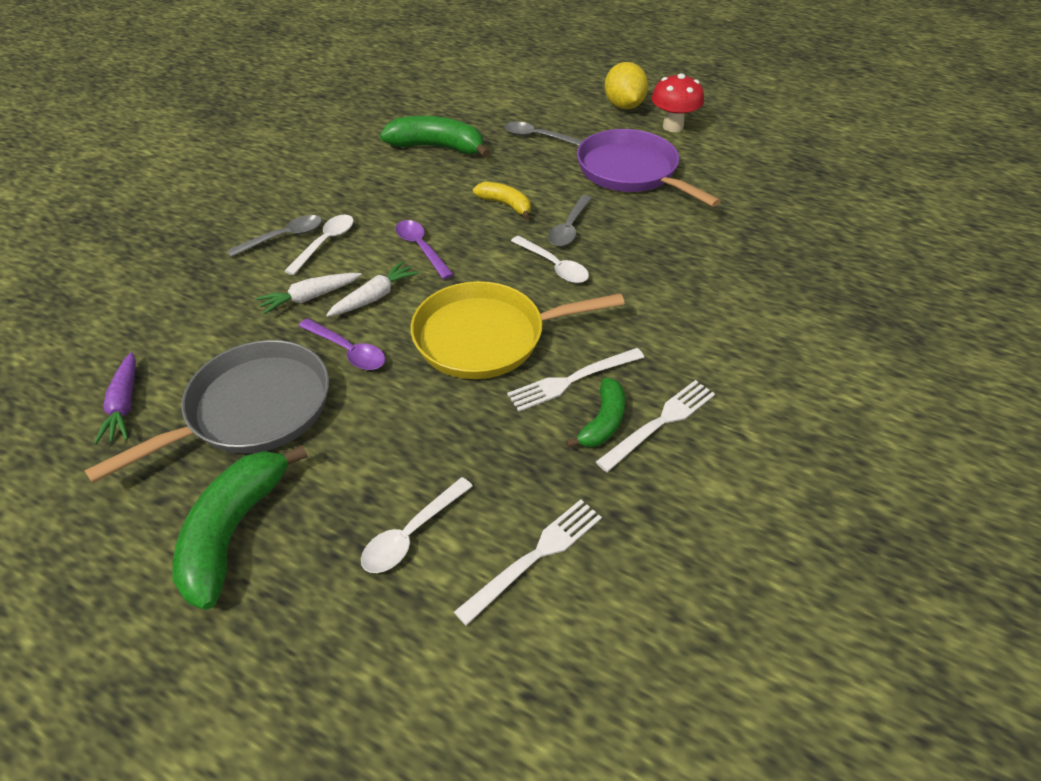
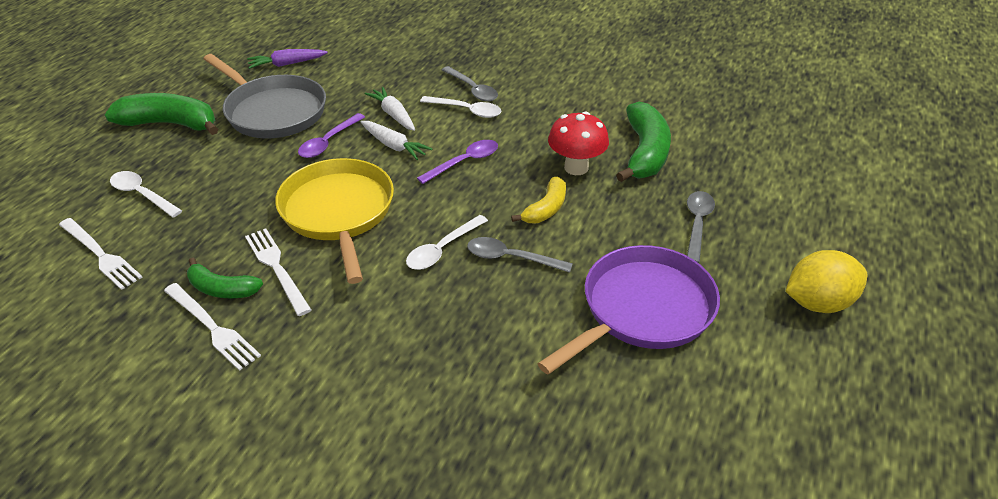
camera: 85 degrees right, 5 degrees down
red mushroom [651,73,704,132] -> red mushroom moved to [548,111,609,175]

